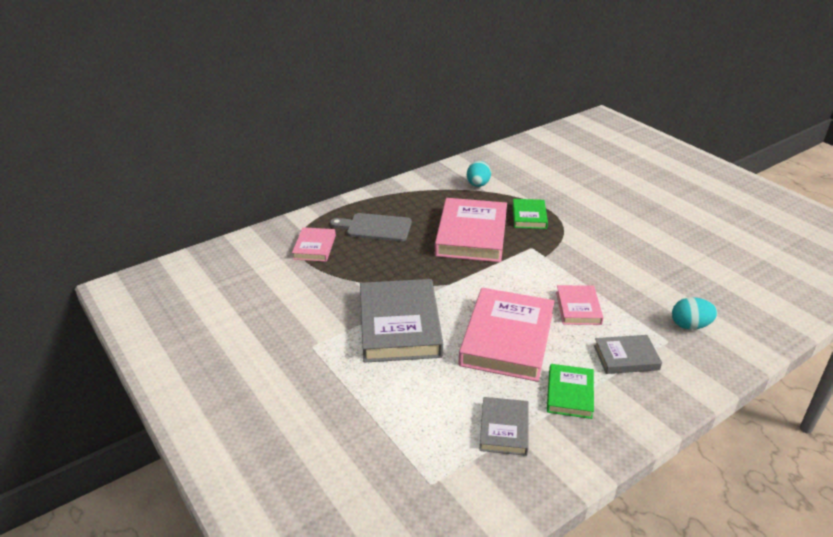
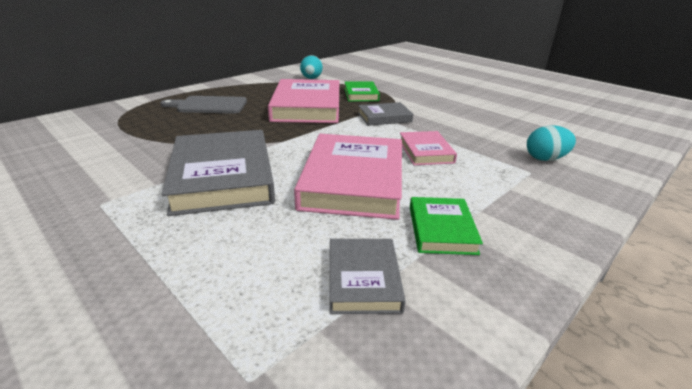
camera: 10 degrees left, 5 degrees down
pink book [292,227,336,262] -> none
grey book [594,335,662,374] -> grey book moved to [358,102,413,126]

